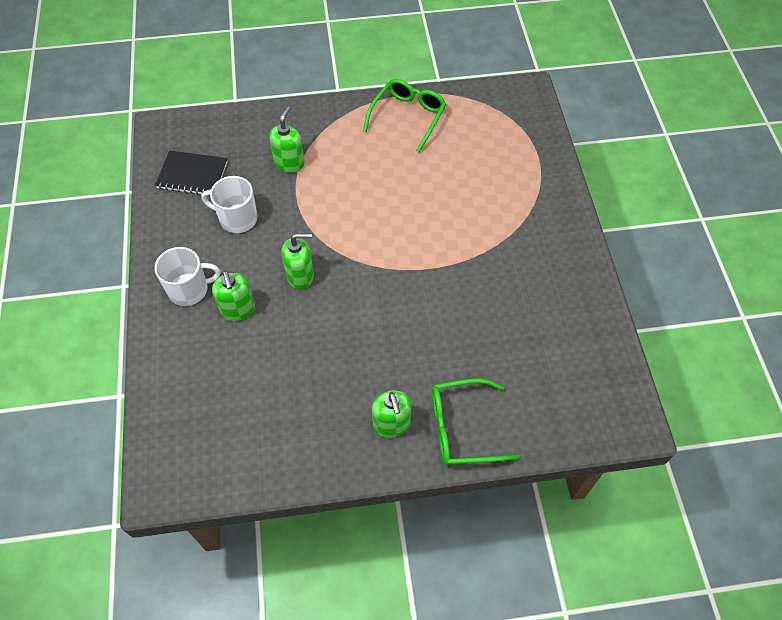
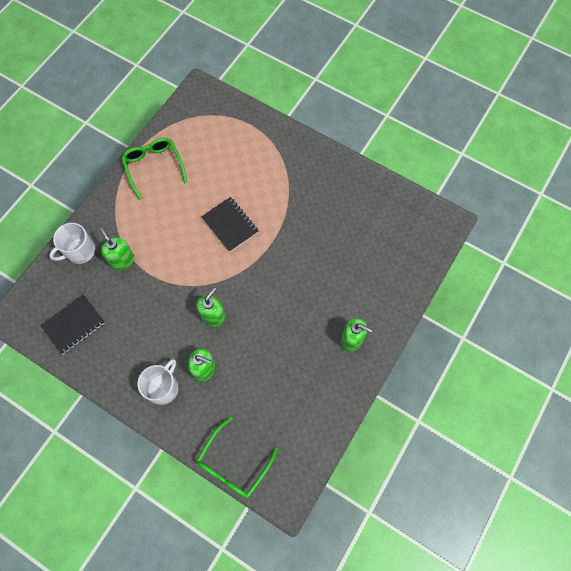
camera: 50 degrees left, 10 degrees up
white mug [202,176,258,233] -> white mug moved to [49,223,95,264]
green glasses [432,378,520,465] -> green glasses moved to [196,417,278,498]
none -> black notebook [201,197,259,252]

